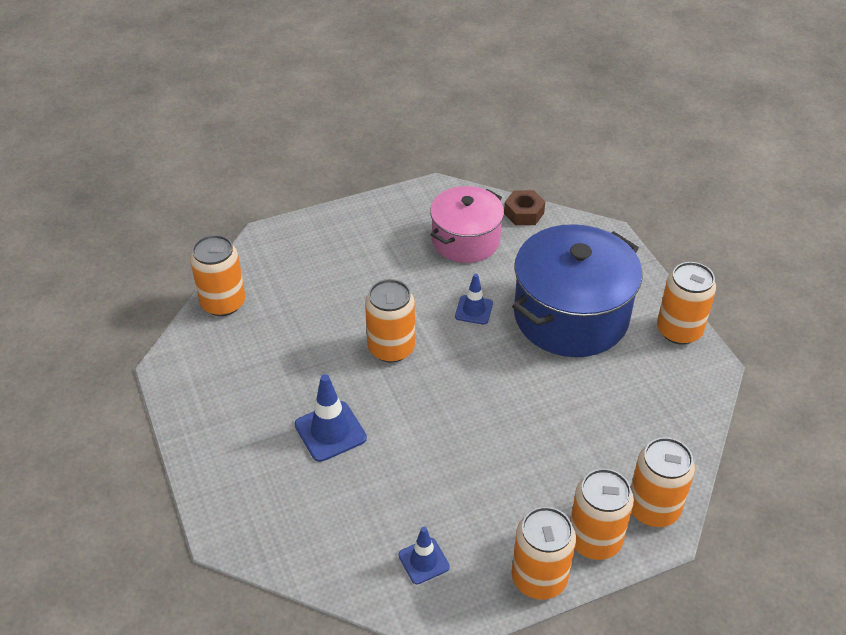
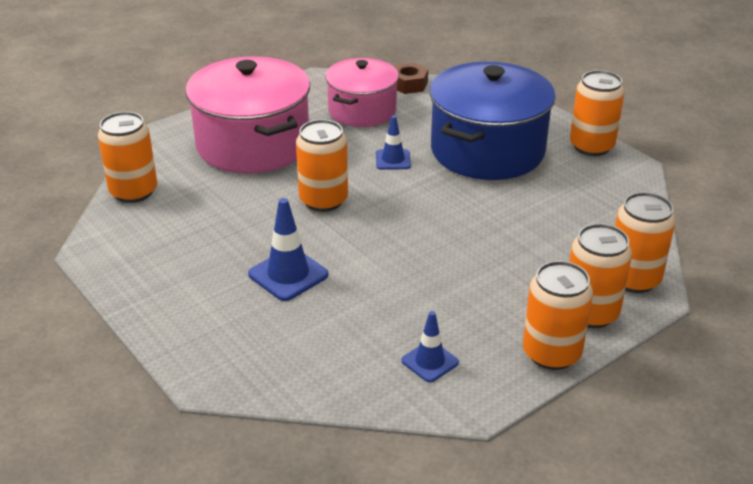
camera: 15 degrees left, 10 degrees down
none -> pink pot [185,56,310,173]

